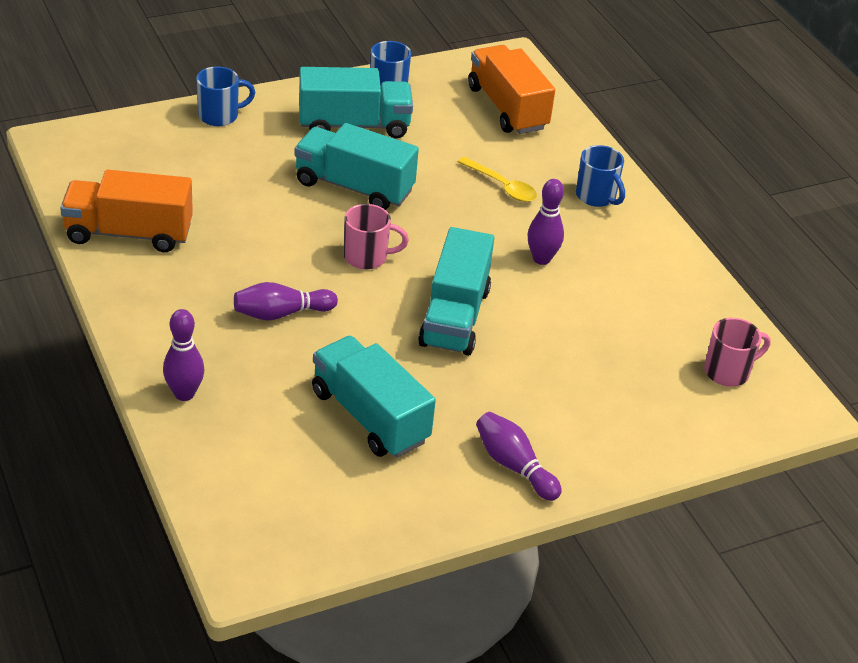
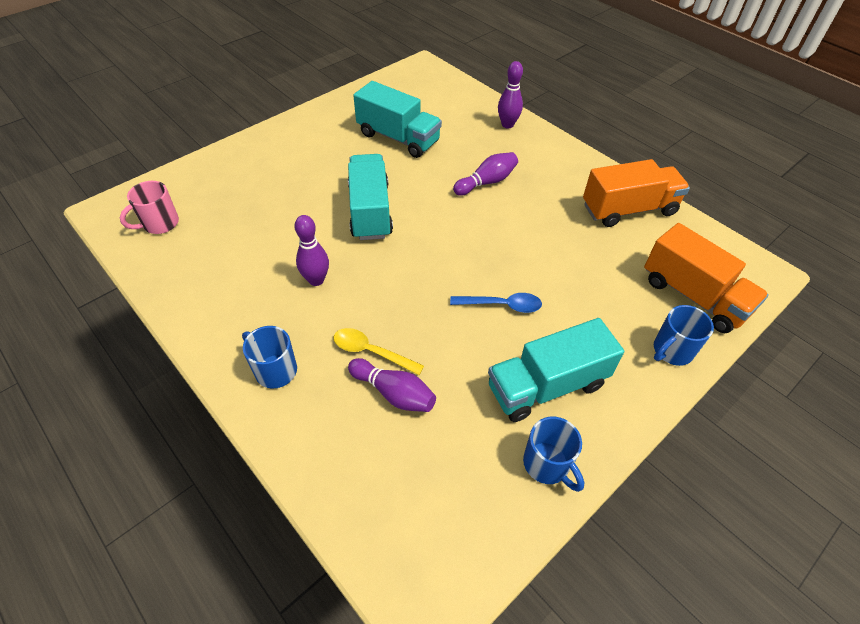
camera: 165 degrees right, 10 degrees up
turquoise truck [294,123,419,210] -> blue spoon [450,293,542,313]
pink mug [344,204,409,269] -> none
orange truck [468,45,555,134] -> orange truck moved to [644,223,769,333]
purple bowling pin [476,412,562,501] -> purple bowling pin moved to [348,358,436,412]

